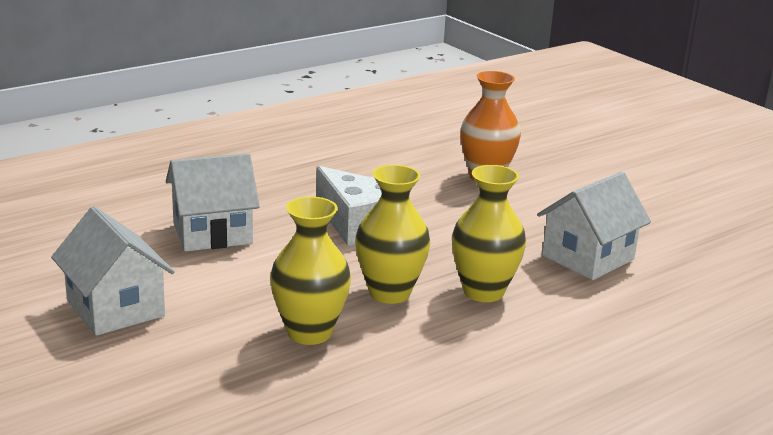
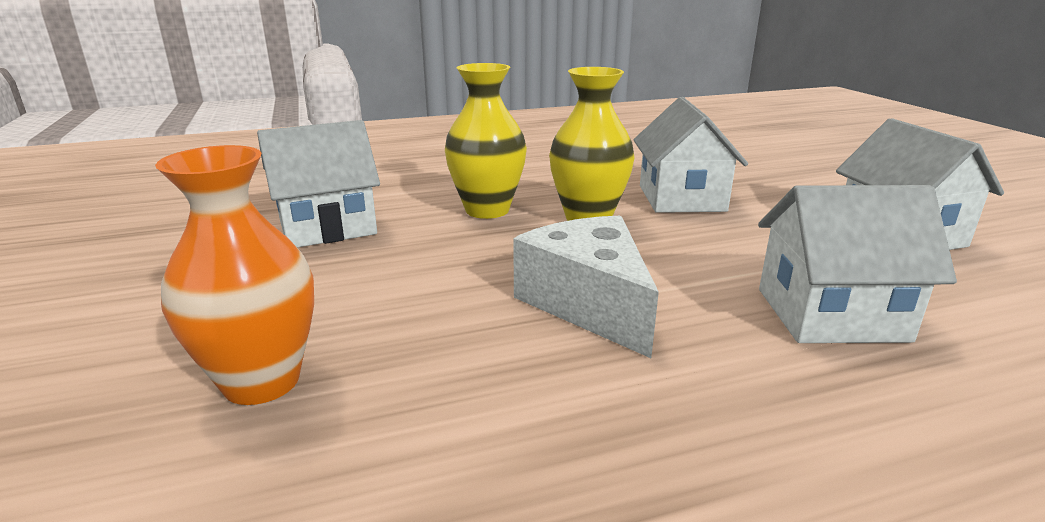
camera: 160 degrees left, 0 degrees up
yellow vase [270,197,351,345] -> white house [634,97,748,213]

